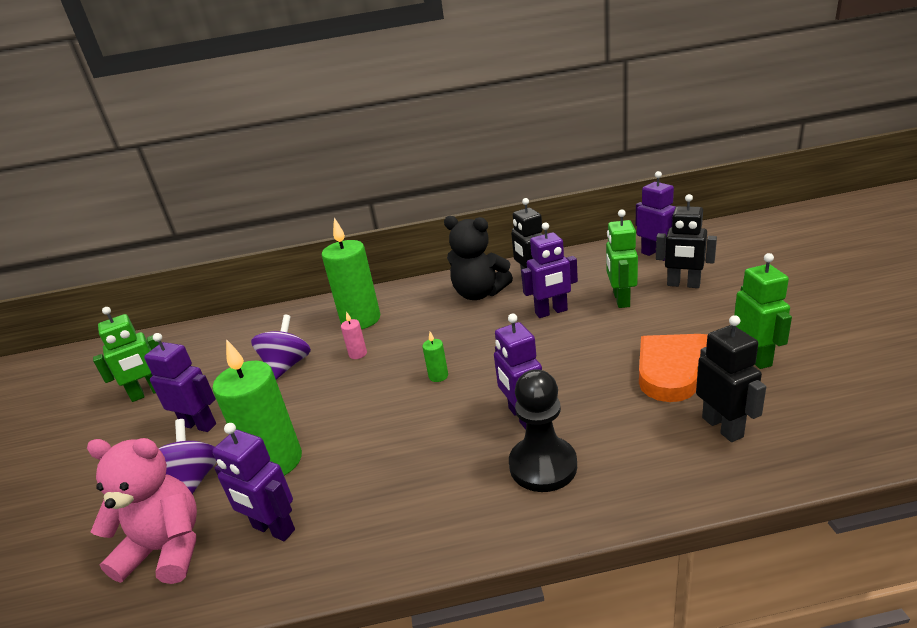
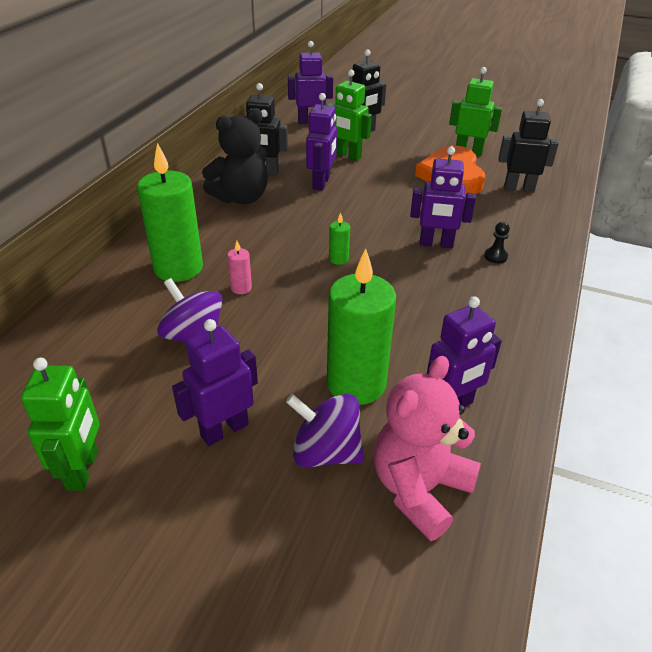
camera: 65 degrees left, 10 degrees up
black pawn [509,369,577,492] -> black pawn [484,222,510,264], size x0.43

